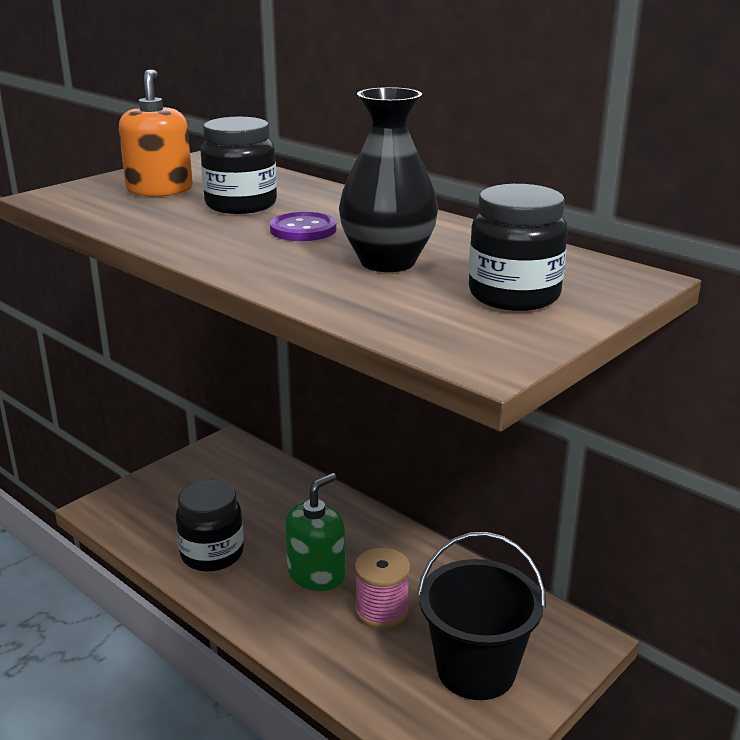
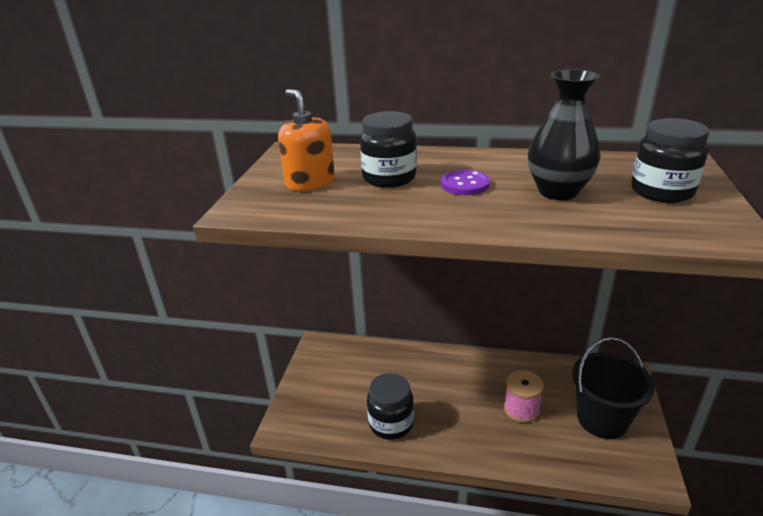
camera: 30 degrees left, 5 degrees up
green soap dispenser [285,473,345,591] -> none

